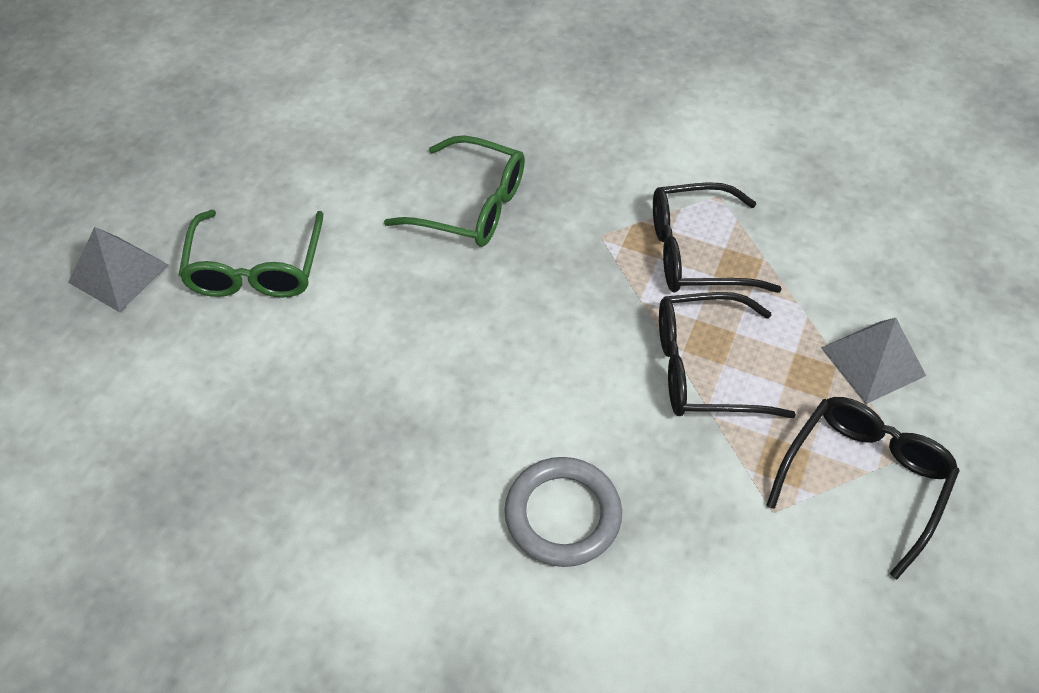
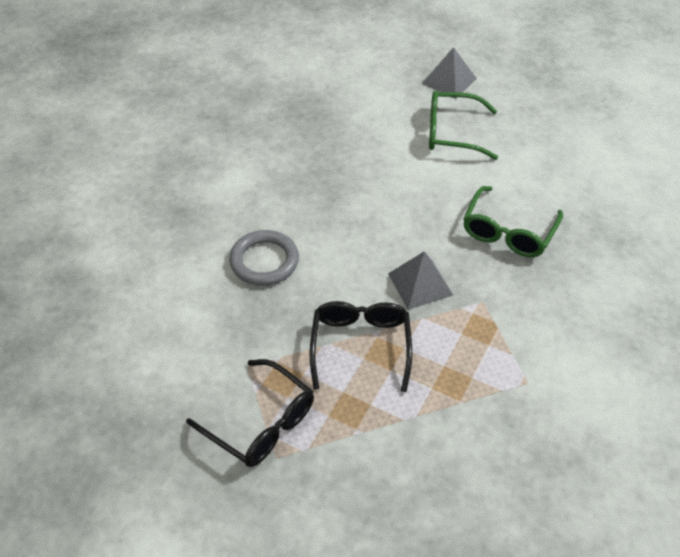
camera: 95 degrees right, 5 degrees down
black glasses [653,182,782,293] -> none
grey pyramid [821,318,926,404] -> grey pyramid moved to [388,252,454,310]

